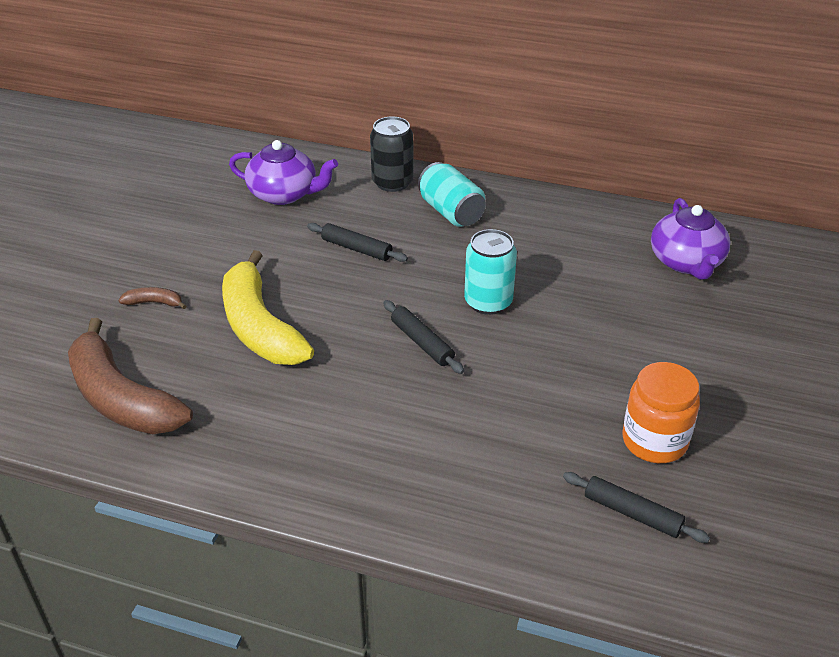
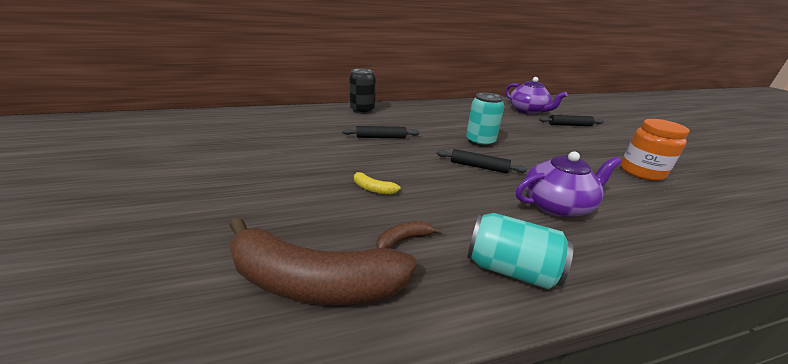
camera: 35 degrees left, 10 degrees down
brown banana [118,287,186,309] -> brown banana moved to [376,222,442,249]
yellow banana [222,250,314,365] -> yellow banana [354,170,401,195], size x0.40
purple teapot [229,140,338,205] -> purple teapot moved to [516,152,621,217]
turquoise can [418,162,486,227] -> turquoise can moved to [467,213,573,289]
black rolling pin [563,472,710,543] -> black rolling pin moved to [539,115,604,126]

